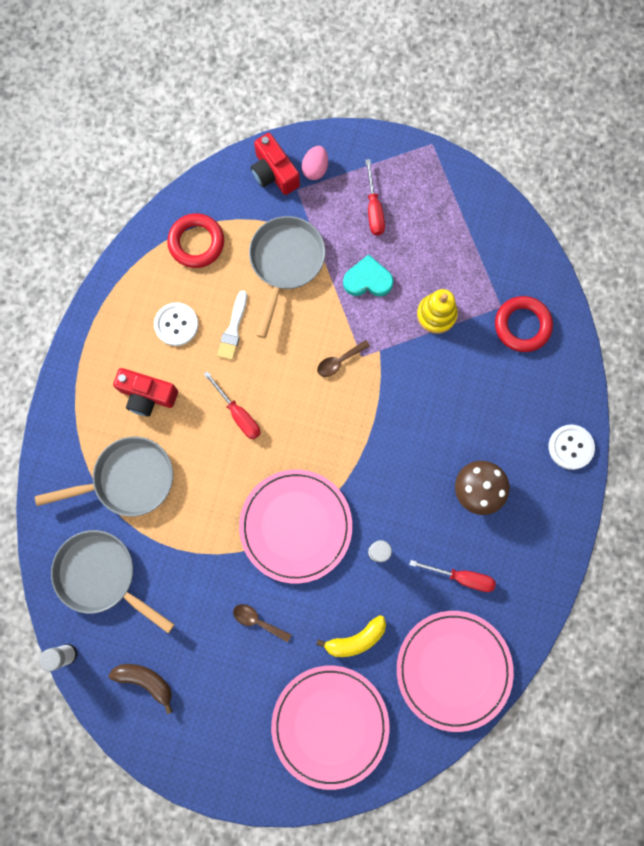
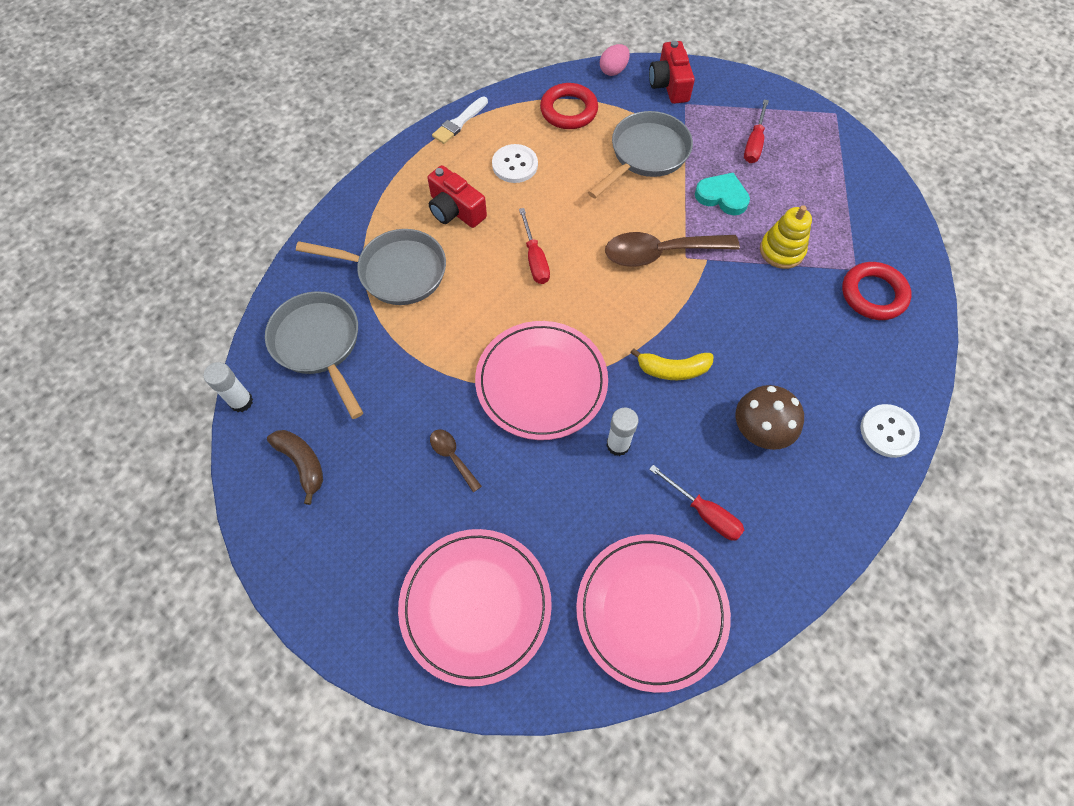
camera: 25 degrees right, 15 degrees down
white brush [217,290,247,360] -> white brush moved to [432,97,488,144]
pink egg [302,146,328,180] -> pink egg moved to [600,44,630,76]
yellow banana [316,615,386,657] -> yellow banana moved to [630,348,713,380]
brown spoon [317,340,370,377] -> brown spoon [605,232,740,267], size x2.05

